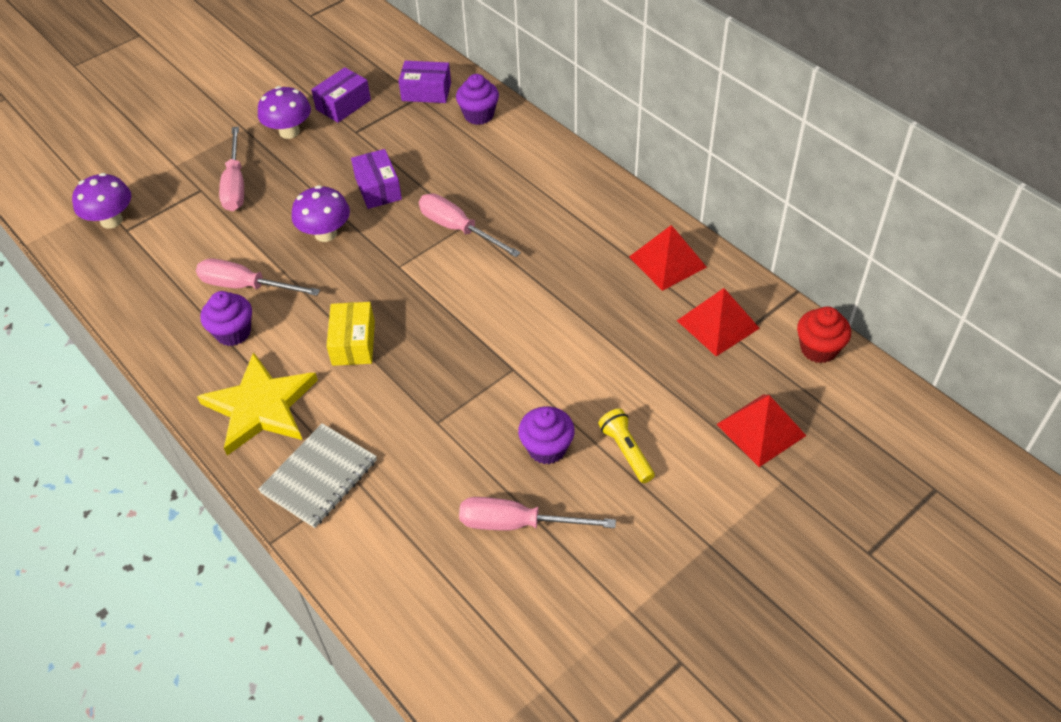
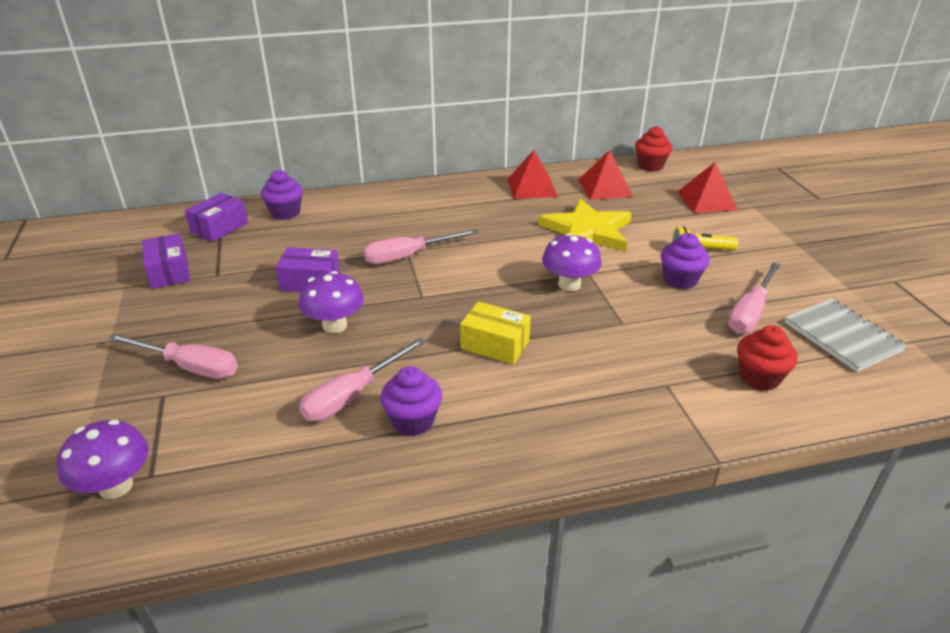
camera: 65 degrees left, 15 degrees down
yellow star [197,352,318,456] -> yellow star moved to [539,198,632,251]
purple mushroom [258,86,311,139] -> purple mushroom moved to [542,233,602,291]
grey notebook [258,423,377,528] -> grey notebook moved to [785,299,907,372]
none -> red cupcake [737,325,798,391]

